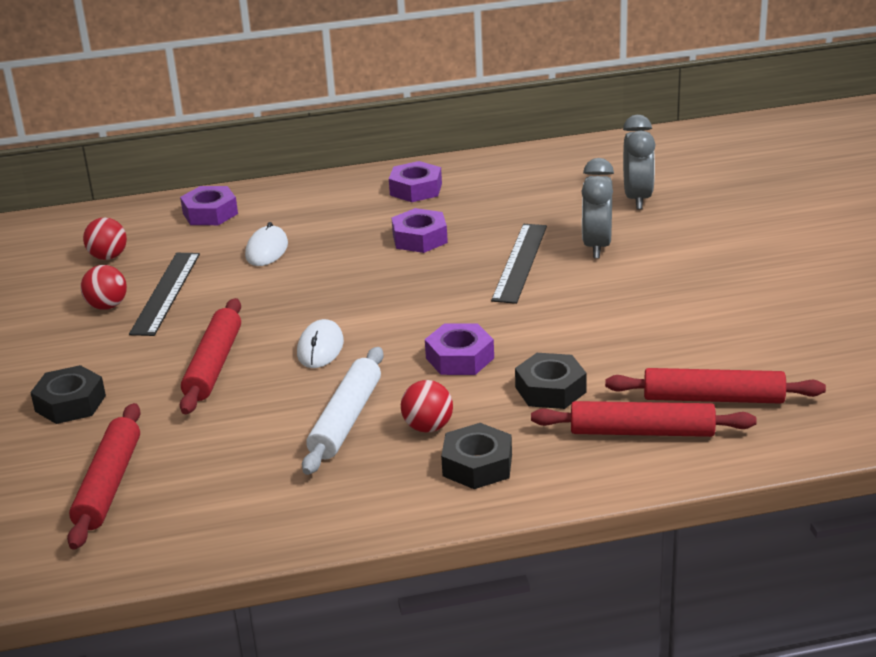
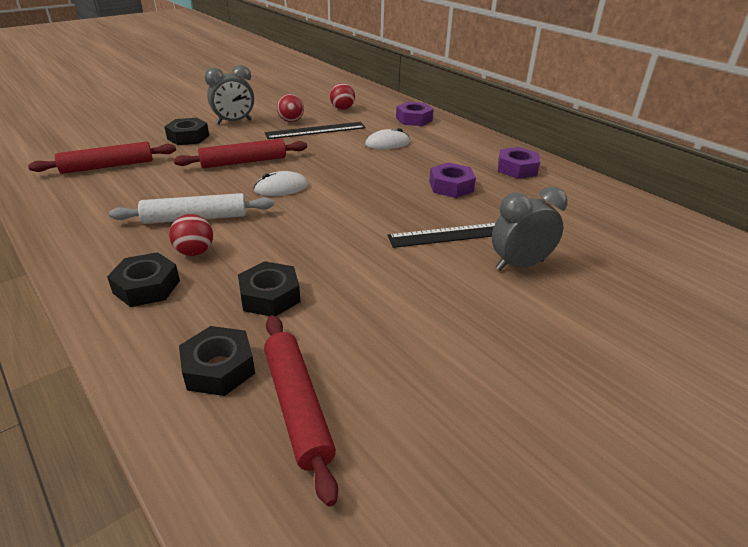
camera: 60 degrees right, 5 degrees up
purple nut [425,324,494,375] -> none
red rolling pin [531,401,756,437] -> black nut [179,326,255,396]
grey clock [623,115,655,210] -> grey clock moved to [205,65,254,124]

